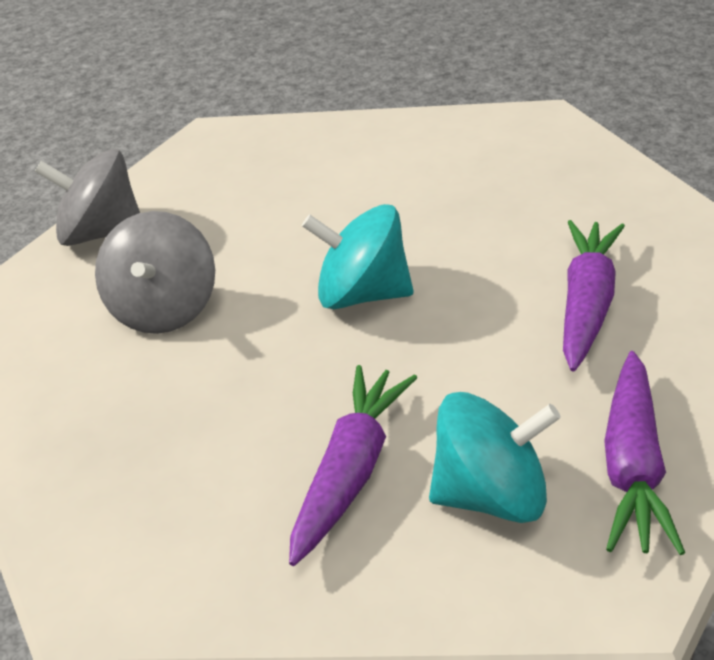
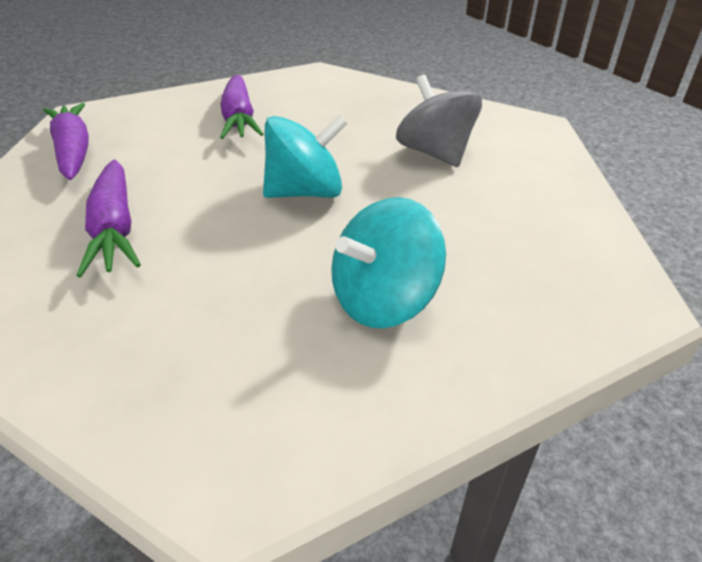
camera: 145 degrees right, 0 degrees up
grey spinning top [35,149,140,246] -> none
turquoise spinning top [429,392,561,523] -> turquoise spinning top moved to [331,197,446,328]

